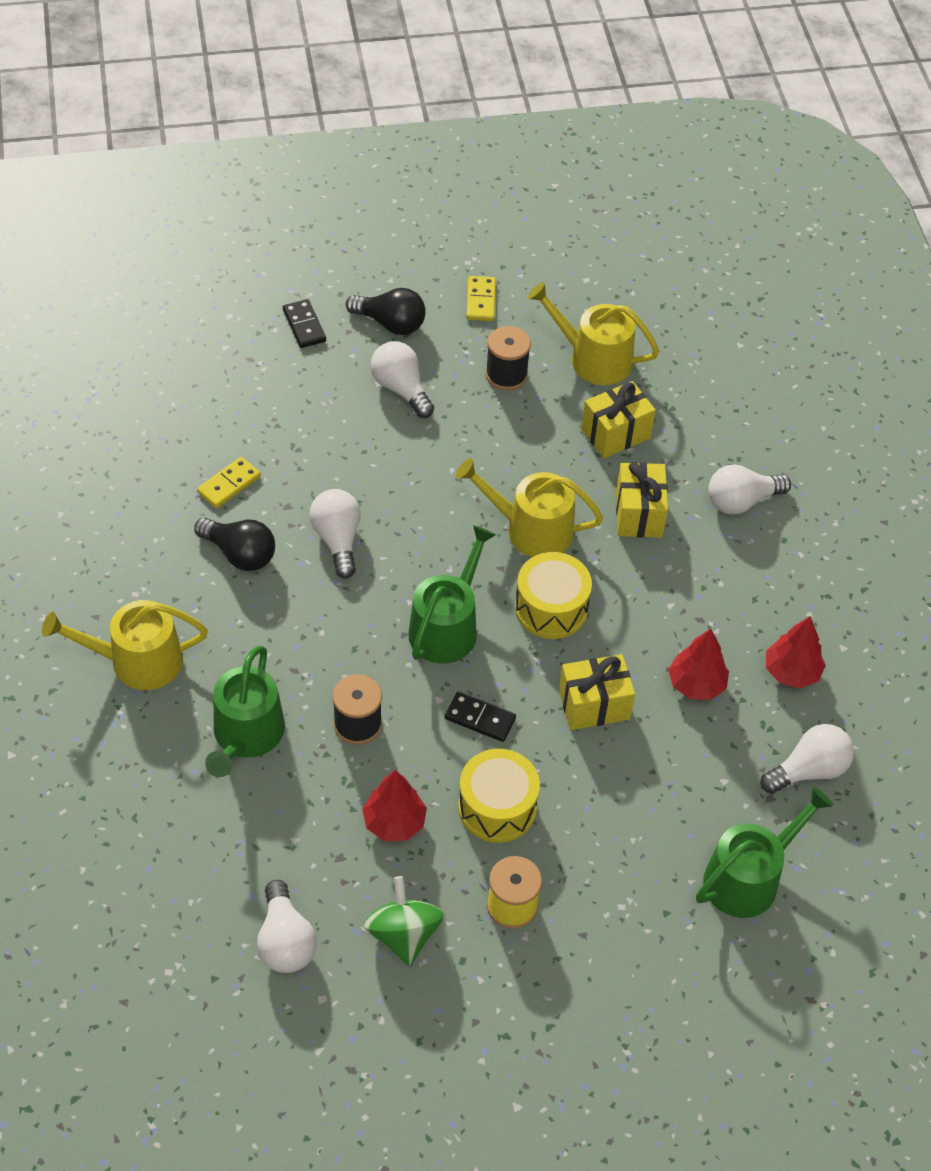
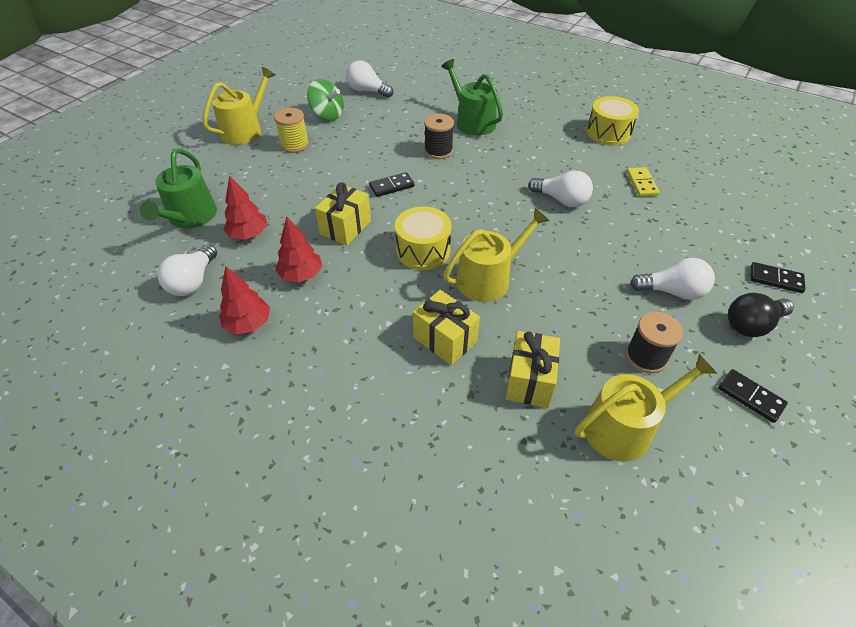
camera: 135 degrees right, 5 degrees down
yellow watering can [42,600,208,690] -> yellow watering can moved to [203,67,275,145]
black light bulb [194,518,275,571] -> none
red tree [362,770,427,841] -> red tree moved to [223,175,268,239]
green watering can [408,525,496,664] -> none
yellow drum [458,749,540,843] -> yellow drum moved to [587,96,639,145]
yellow domino [466,276,496,321] -> black domino [718,369,788,423]
white light bulb [708,464,791,515] -> none

